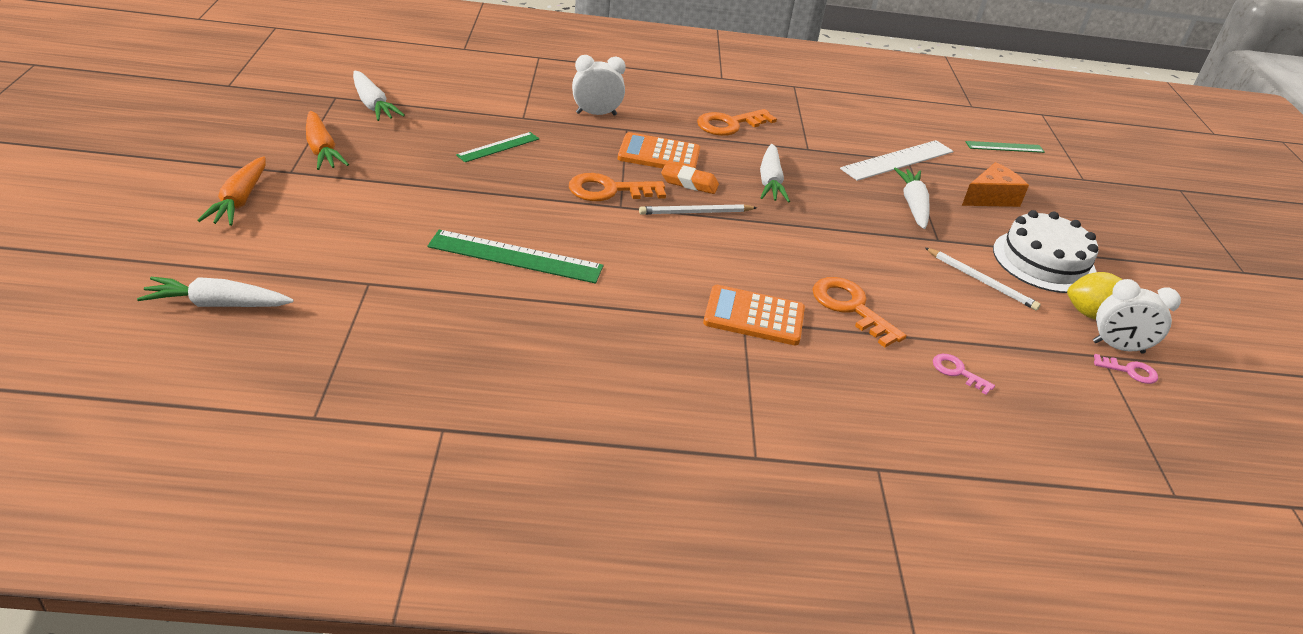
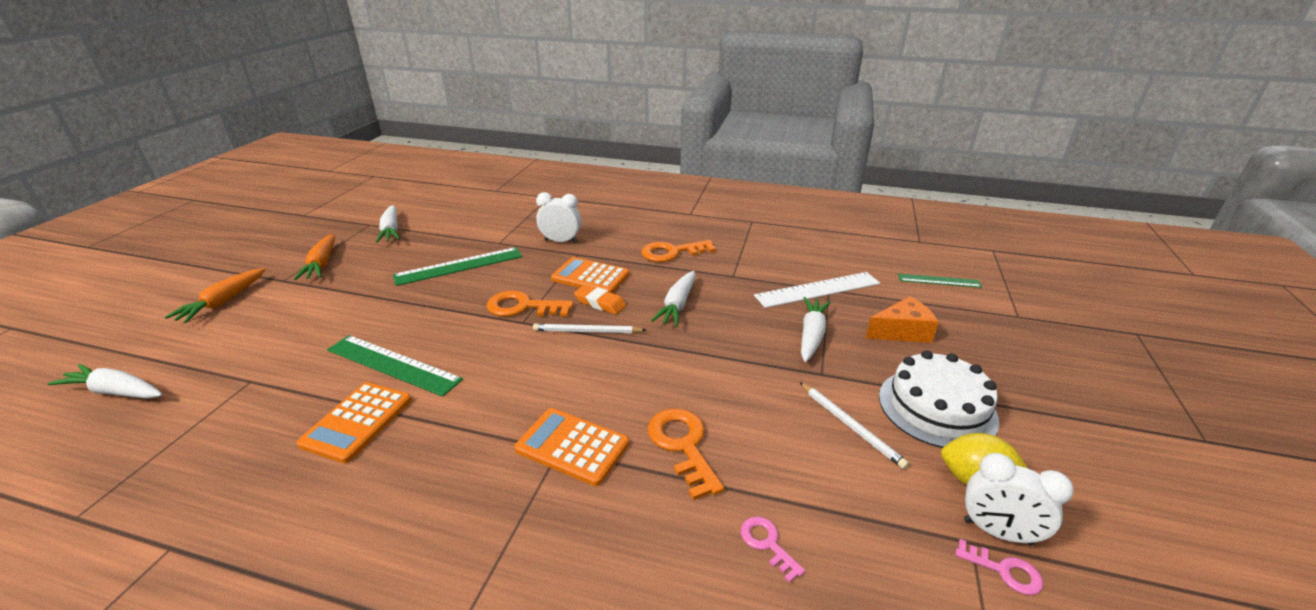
camera: 20 degrees right, 5 degrees down
green ruler [456,132,539,162] -> green ruler [393,247,522,286], size x1.66
none -> orange calculator [296,382,412,463]

